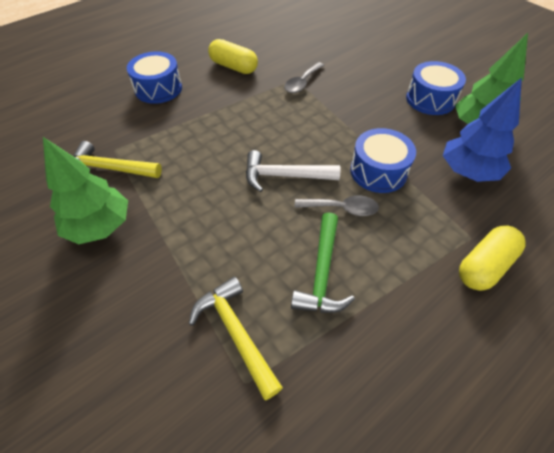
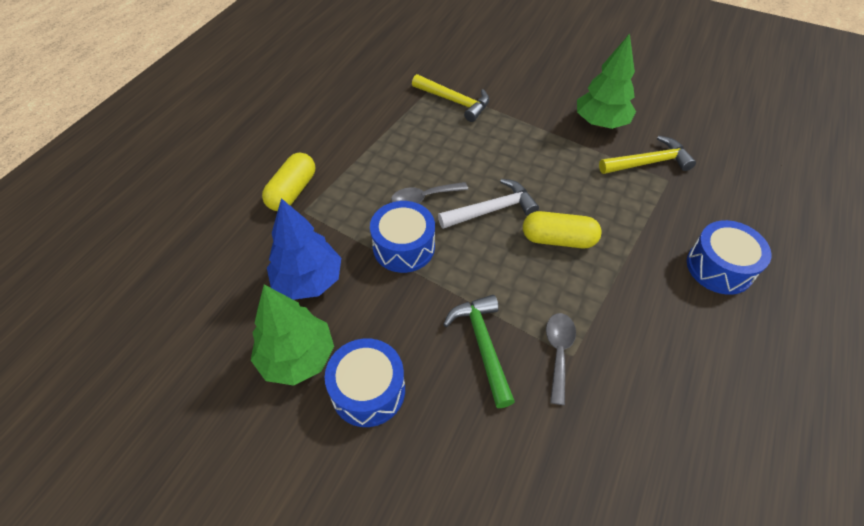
camera: 155 degrees right, 0 degrees up
yellow capsule [208,39,258,74] -> yellow capsule moved to [523,211,602,248]
green hammer [291,212,355,313] -> green hammer moved to [443,295,515,408]

